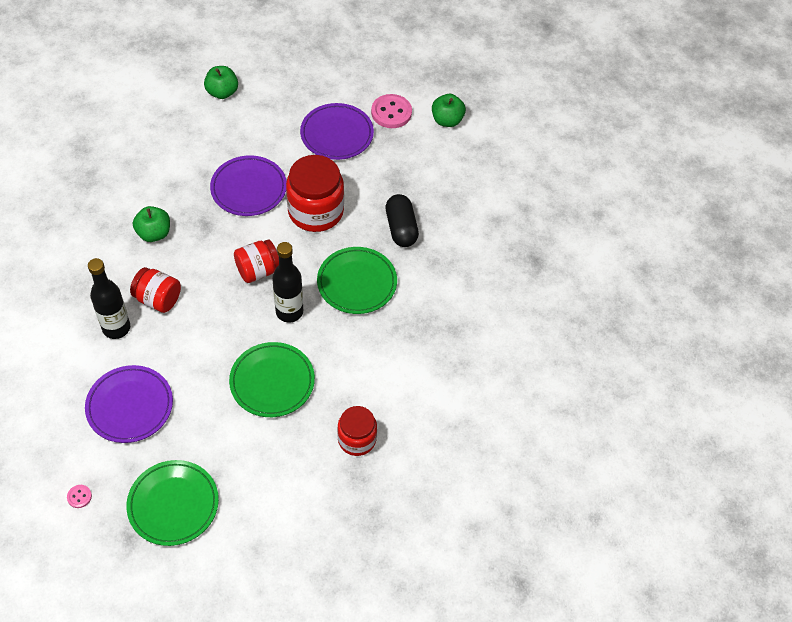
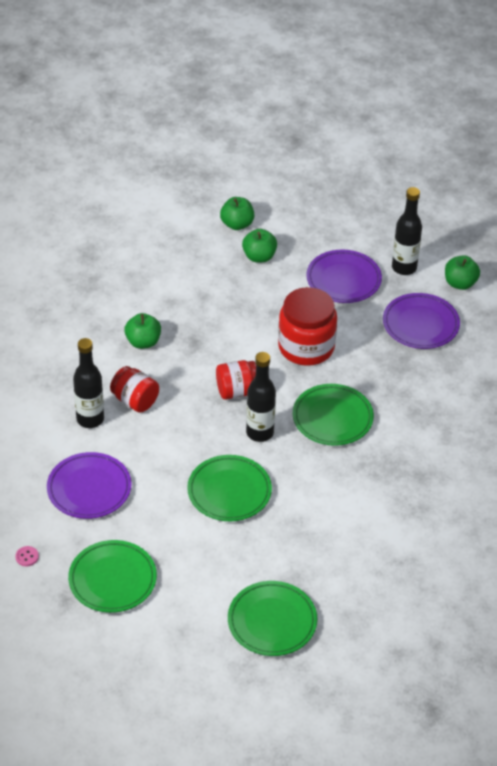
camera: 15 degrees right, 10 degrees down
purple plate [210,155,287,216] -> purple plate moved to [383,293,460,349]
red jar [337,406,377,456] -> none
pink button [371,94,412,128] -> black bottle [392,187,422,275]
black capsule [385,194,419,247] -> none
none -> green plate [228,581,317,656]
none -> green apple [242,229,277,263]

